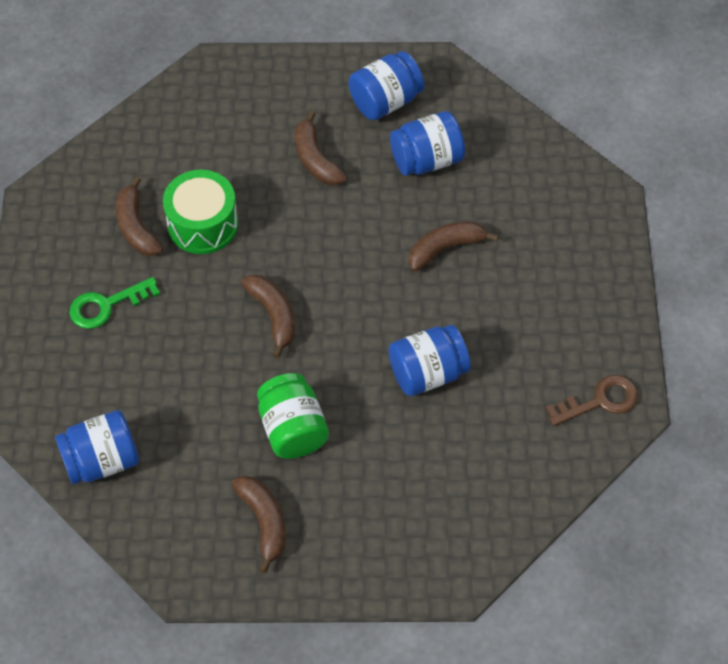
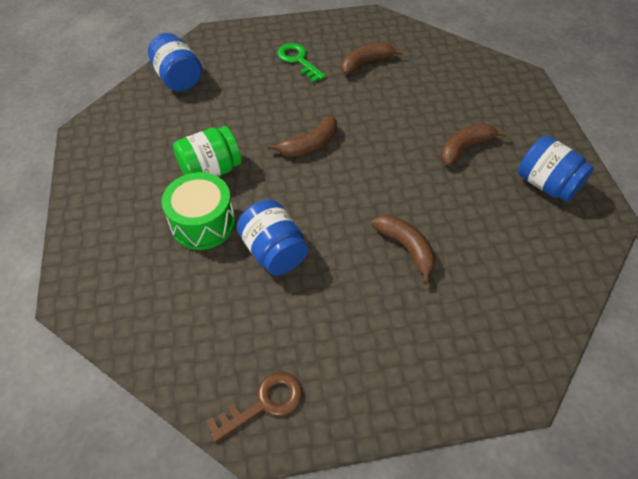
camera: 80 degrees right, 5 degrees down
green drum [163,169,238,254] -> green drum moved to [162,172,235,250]
brown banana [231,476,286,573] -> none
blue jar [390,111,465,176] -> none
brown key [545,375,638,426] -> brown key turned 90 degrees counterclockwise [206,372,303,442]

